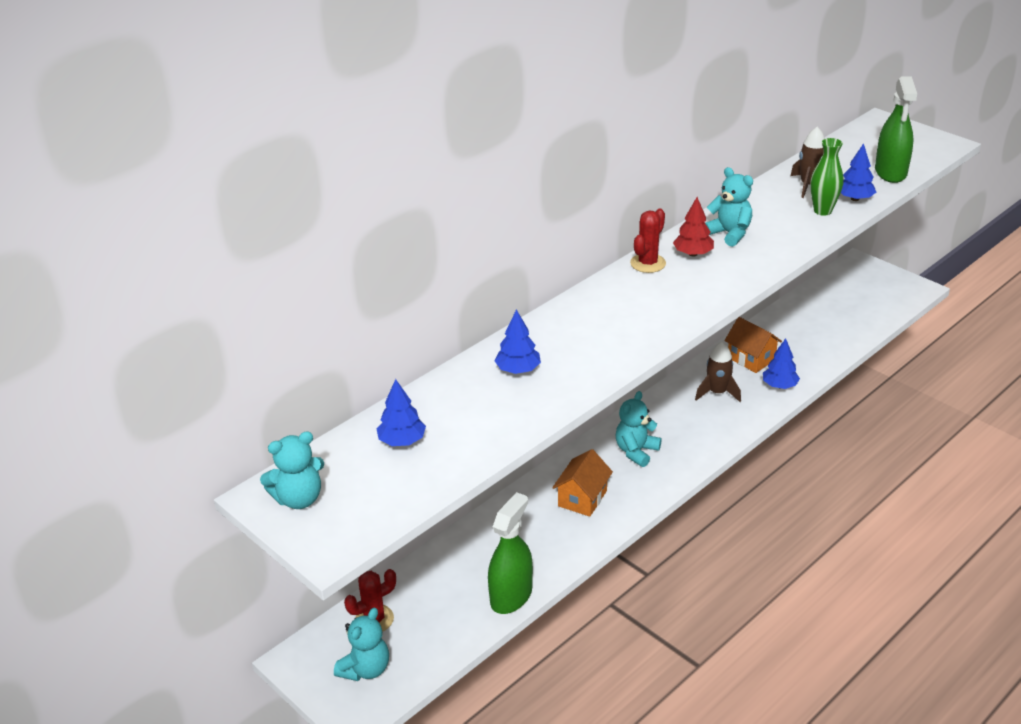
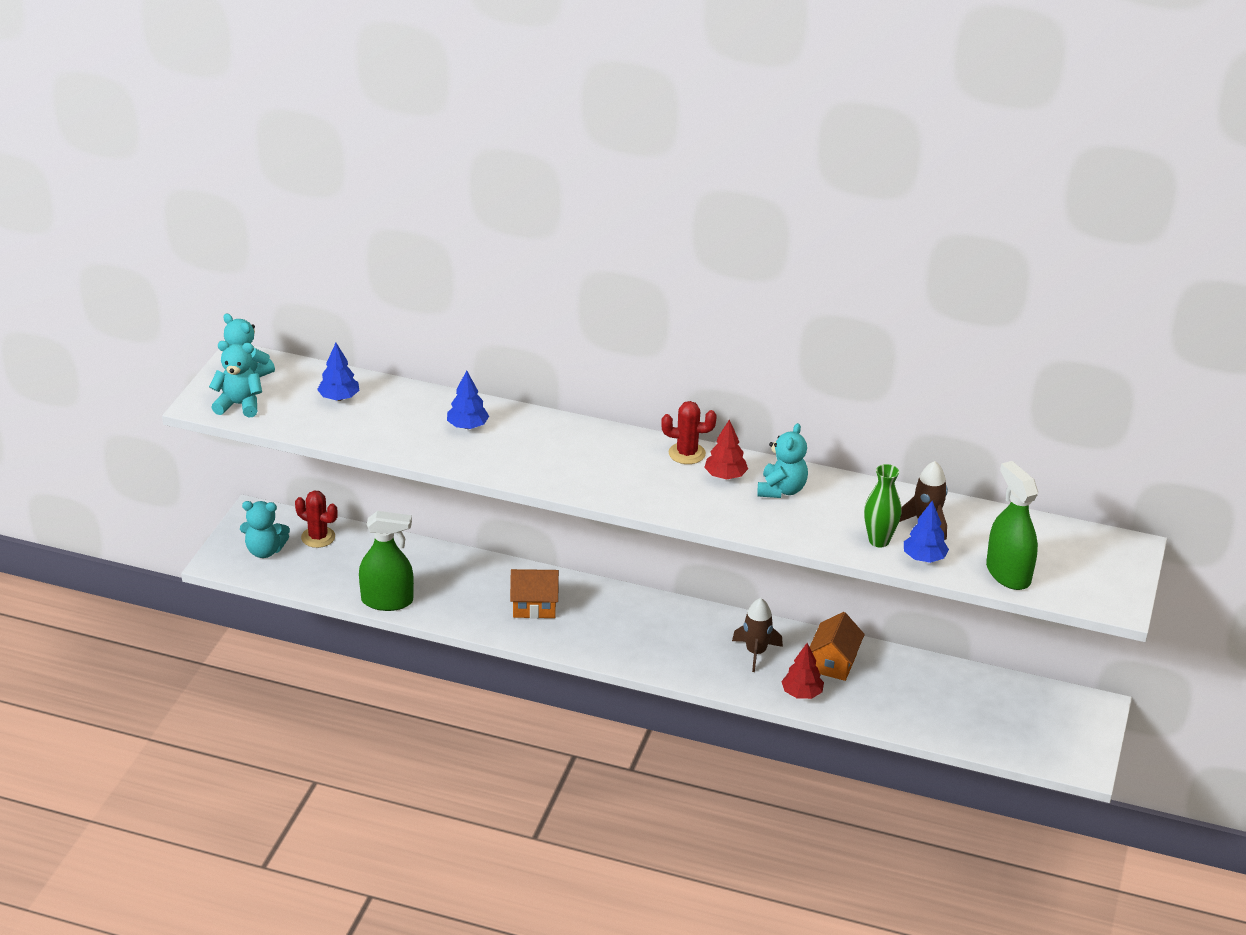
camera: 60 degrees right, 0 degrees up
turquoise teddy bear [616,391,662,467] -> turquoise teddy bear moved to [209,341,262,418]
blue tree [763,338,800,389] -> red tree [781,643,824,699]
green spray bottle [875,77,917,183] -> green spray bottle turned 90 degrees clockwise [986,461,1038,590]

